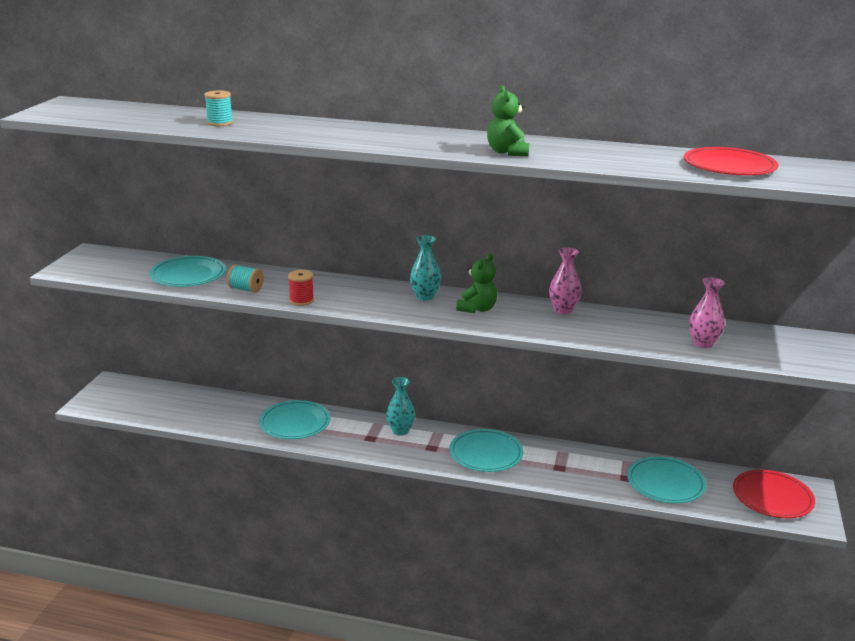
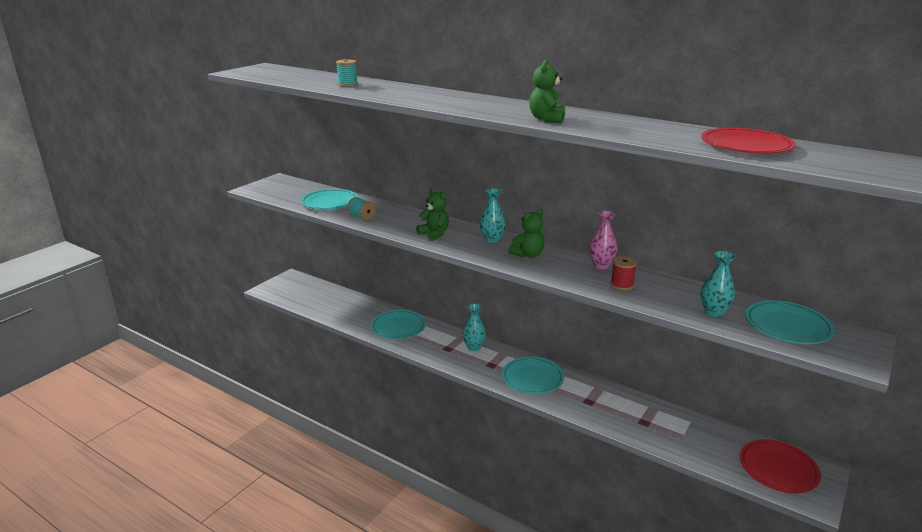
camera: 20 degrees right, 0 degrees up
red spool [288,270,314,306] -> red spool moved to [610,256,637,290]
turquoise plate [627,456,706,503] -> turquoise plate moved to [745,300,835,344]
pink vase [689,277,725,348] -> turquoise vase [700,251,736,317]
none -> green teddy bear [416,188,449,241]

